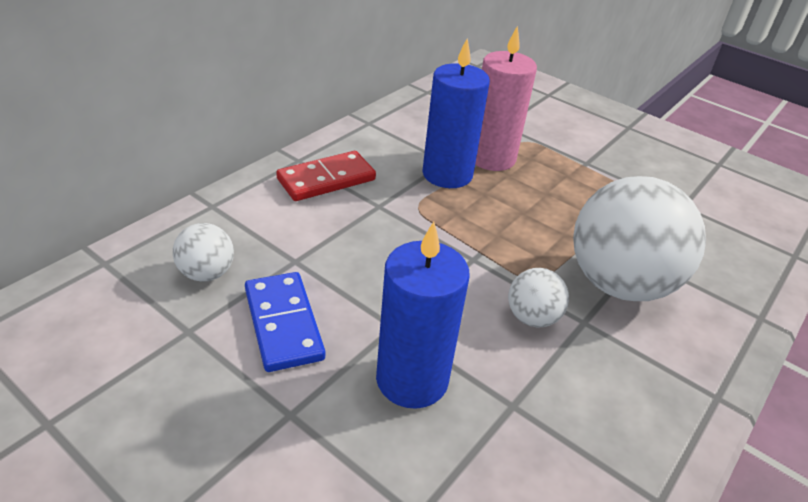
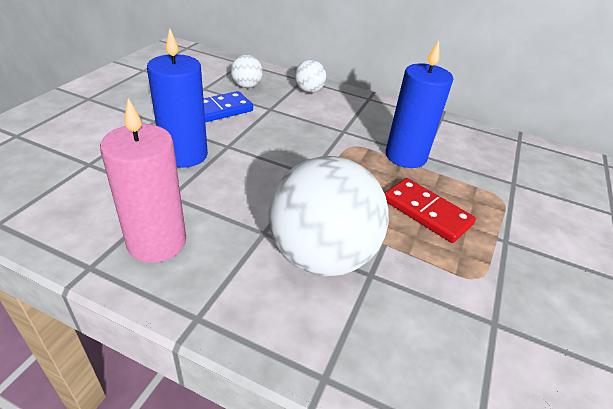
camera: 75 degrees right, 0 degrees up
red domino [276,151,376,201] -> red domino moved to [385,178,476,243]
pink candle [475,26,537,171] -> pink candle moved to [100,98,186,263]
white ball [508,268,569,327] -> white ball moved to [295,60,326,93]

